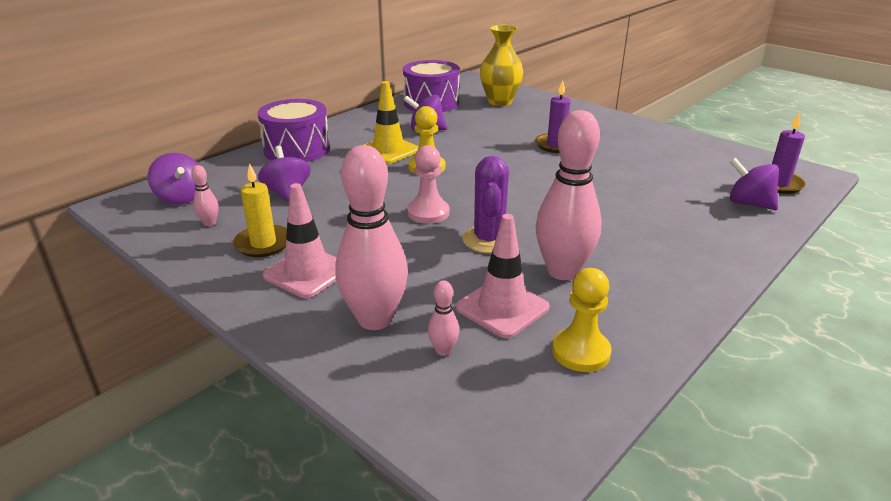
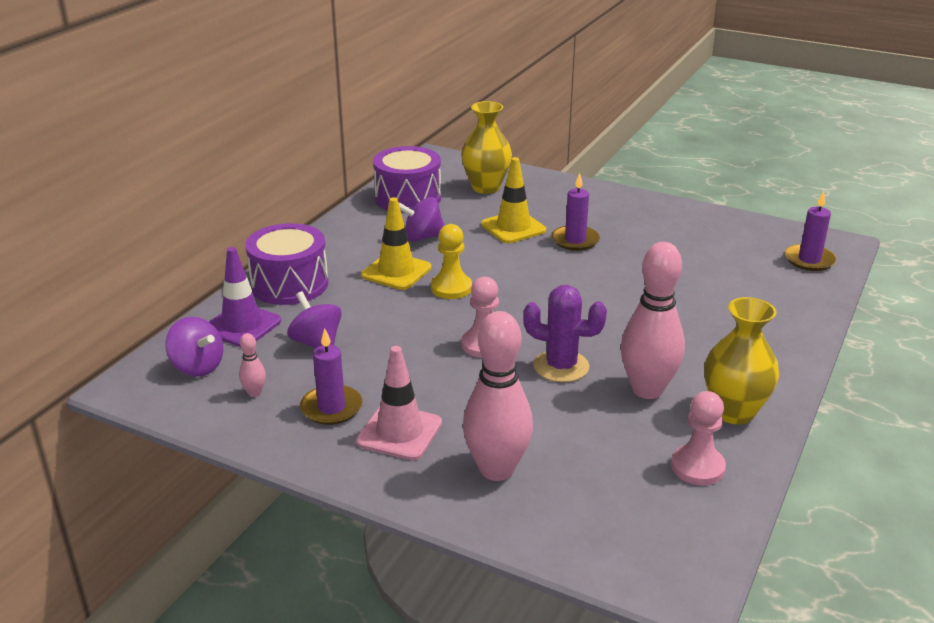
camera: 15 degrees left, 0 degrees up
yellow candle [233,163,287,257] -> purple candle [300,328,363,425]
pink bowling pin [428,280,459,356] -> none
pink traffic cone [456,214,550,338] -> none
purple cactus [462,156,509,254] -> purple cactus turned 60 degrees counterclockwise [523,285,607,382]
yellow pawn [552,268,612,372] -> pink pawn [671,391,726,485]
purple spinning top [730,158,779,210] -> none
none -> purple traffic cone [209,247,281,347]
none -> yellow traffic cone [481,157,546,243]
none -> yellow vase [705,297,779,424]

